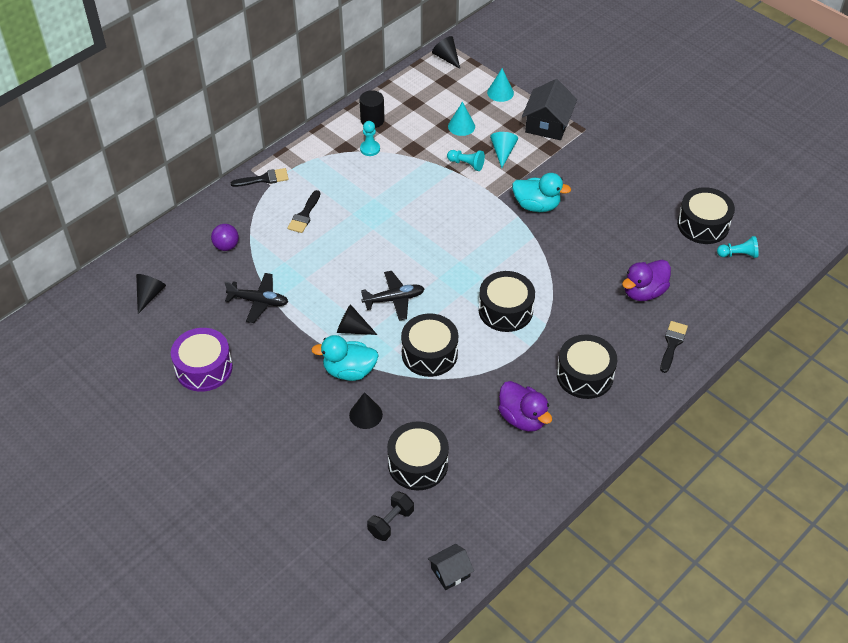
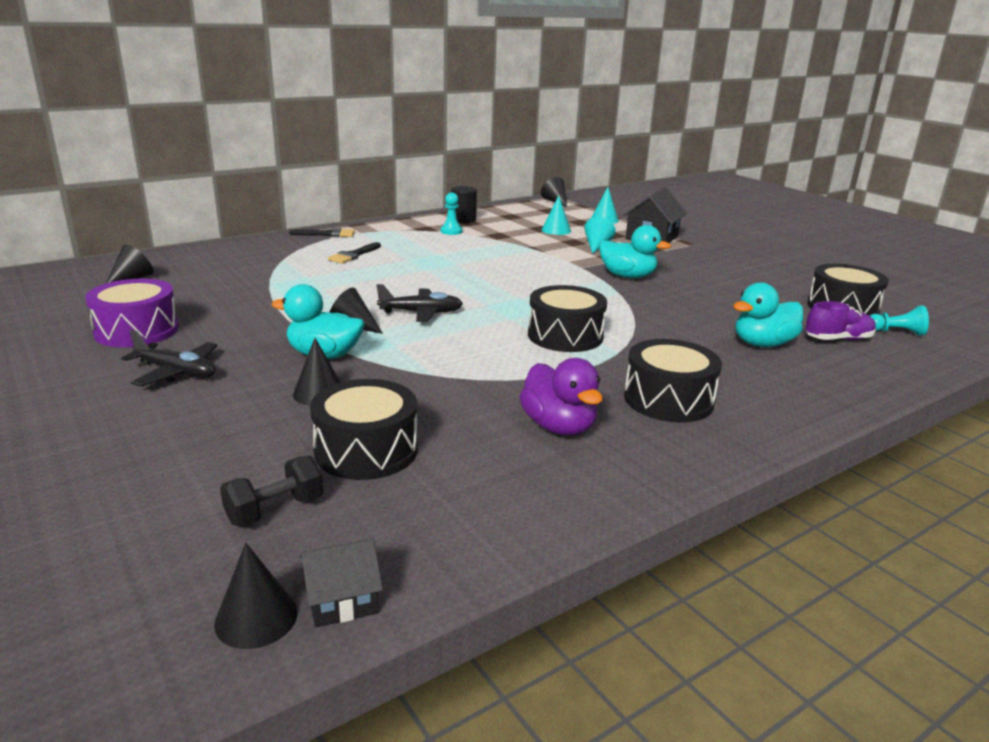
camera: 10 degrees right, 25 degrees down
purple ball [211,224,239,251] -> none
black plane [224,273,288,323] -> black plane moved to [121,330,218,387]
black drum [401,313,458,377] -> none
turquoise pawn [447,150,485,171] -> none
purple duck [622,260,671,301] -> turquoise duck [733,282,803,347]
black brush [660,321,688,373] -> none
none -> black cone [214,543,298,649]
none -> purple shoe [806,301,876,340]

